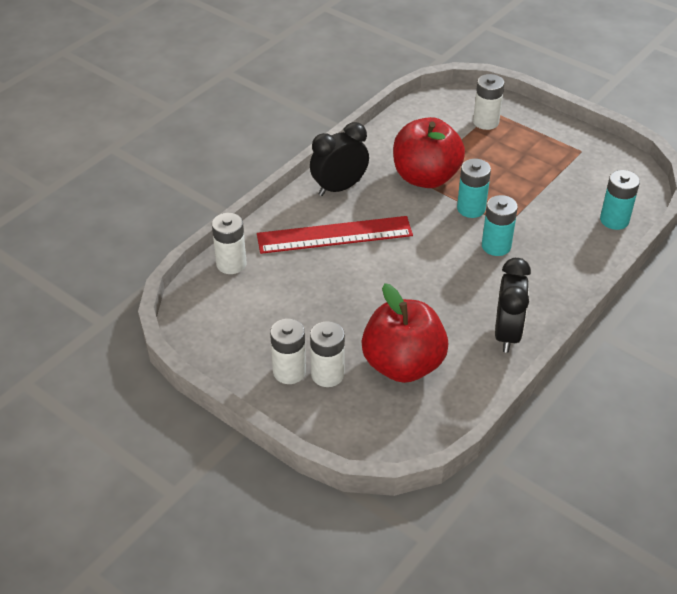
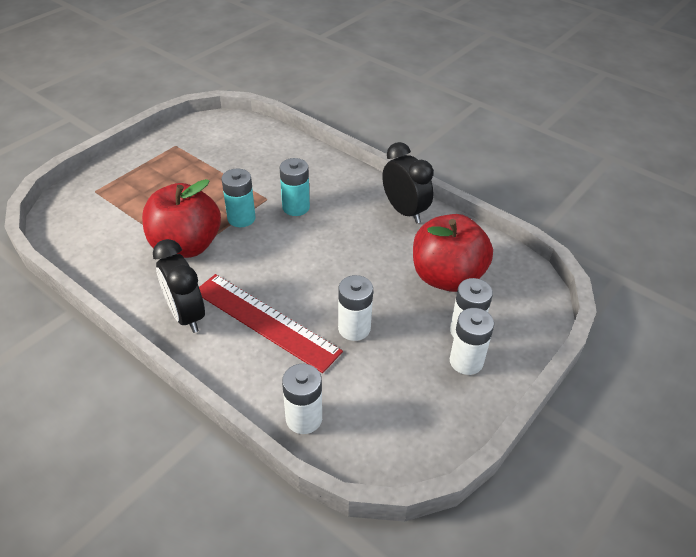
camera: 90 degrees left, 0 degrees up
red ruler [257,216,413,254] -> red ruler turned 45 degrees counterclockwise [199,274,343,373]
white battery [473,74,504,130] -> white battery moved to [338,275,373,341]
black clock [495,258,531,353] -> black clock turned 45 degrees clockwise [382,142,434,223]
turquoise battery [600,170,640,230] -> none

